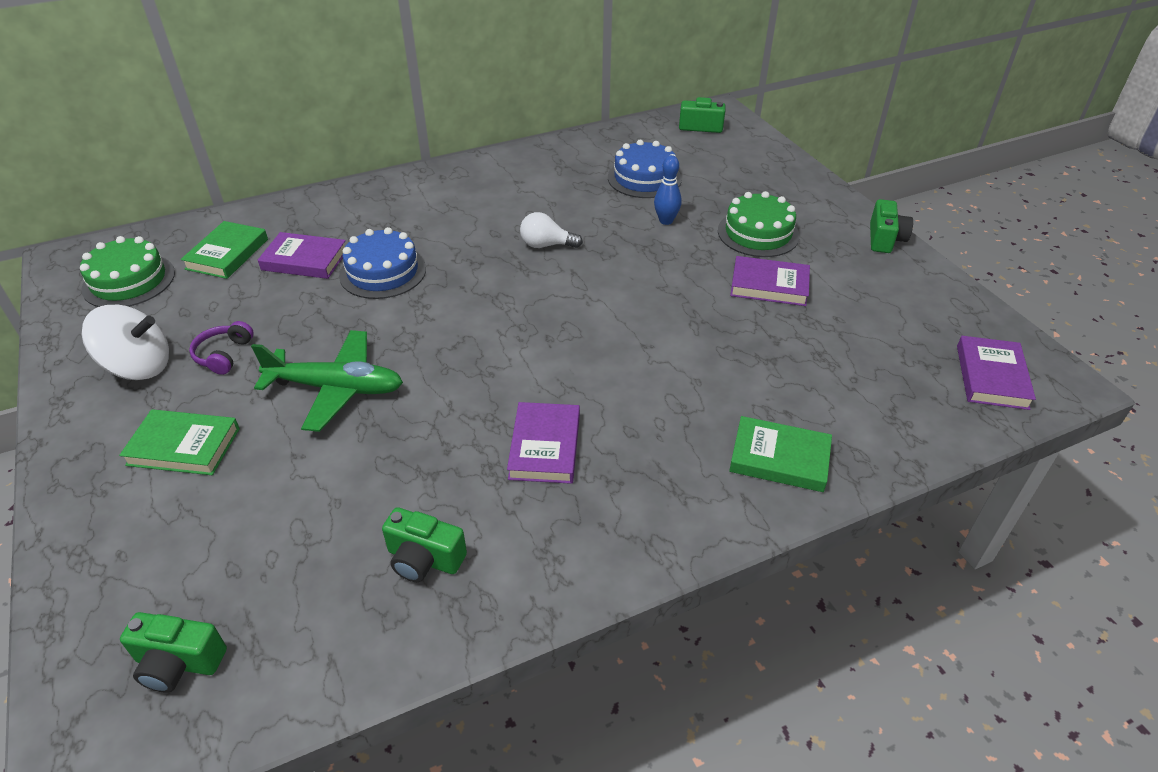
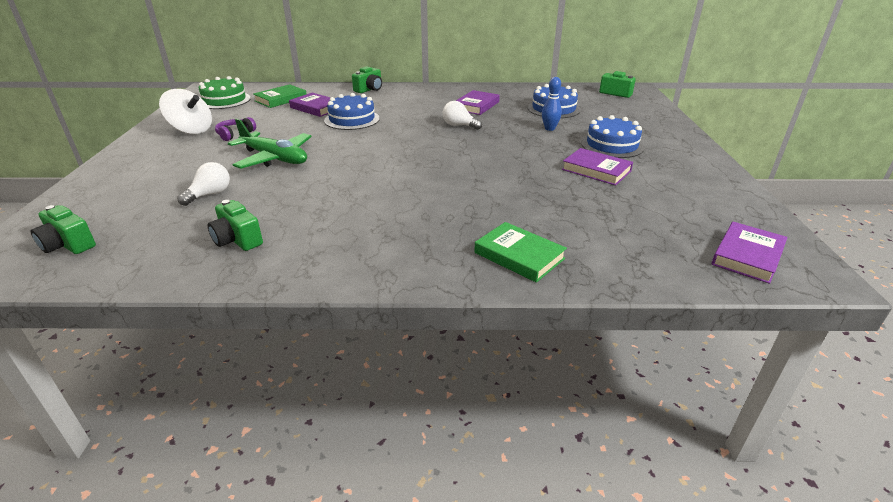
camera: 25 degrees right, 10 degrees down
green book [119,409,240,475] -> none
purple book [507,402,580,484] -> purple book moved to [456,90,500,115]
green cake [718,191,800,257] -> blue cake [581,115,644,158]
green camera [870,199,913,253] -> green camera moved to [352,66,382,93]
none -> white light bulb [177,162,230,206]

